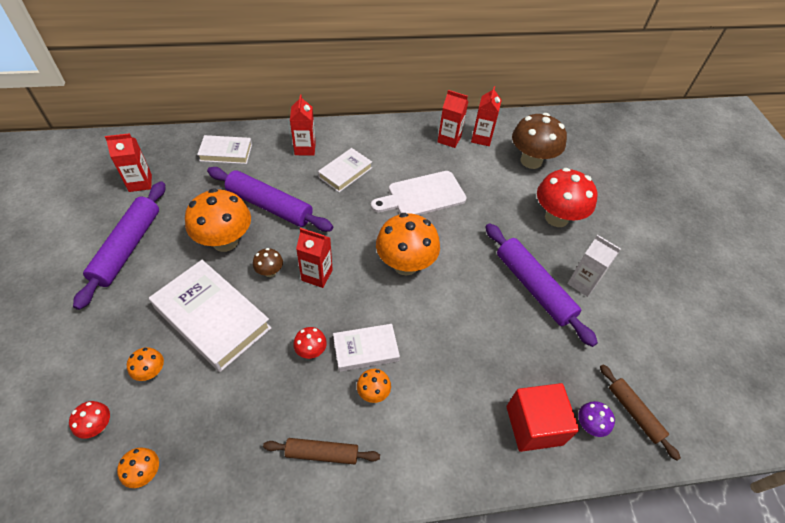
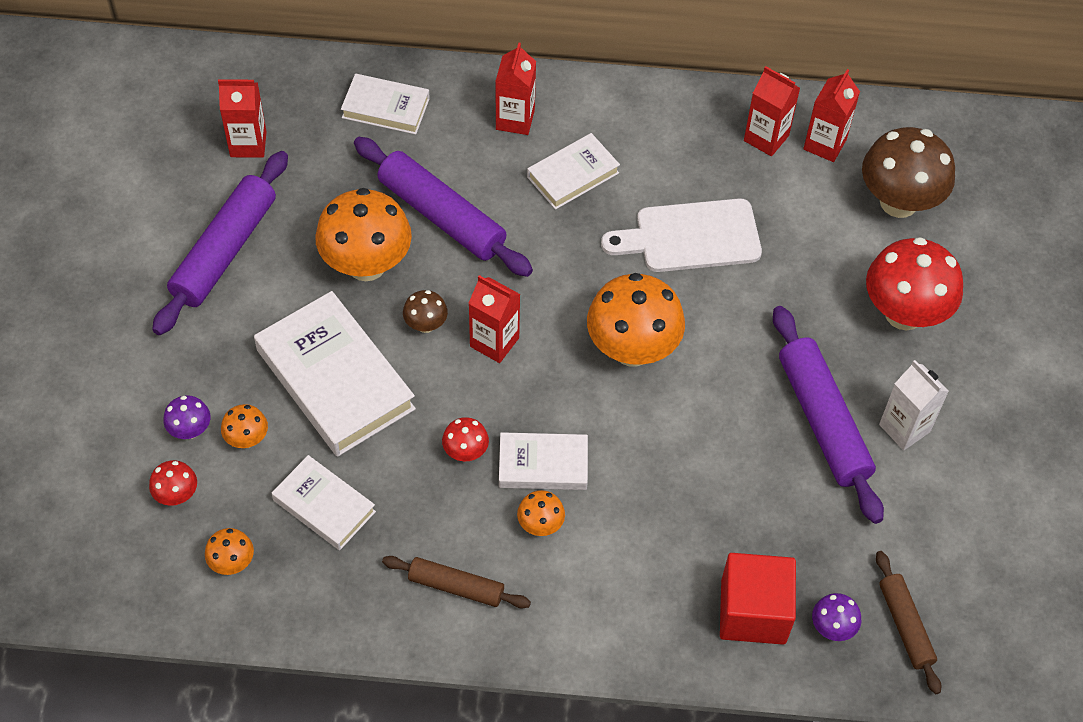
camera: 15 degrees right, 5 degrees up
none -> purple mushroom [163,395,210,439]
none -> white book [272,455,376,550]

